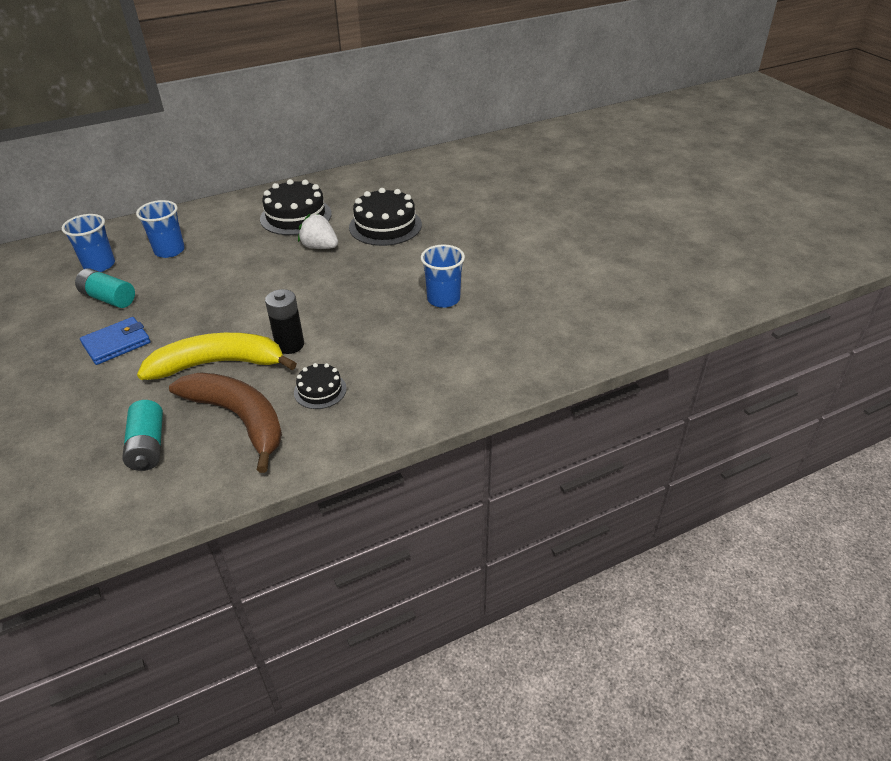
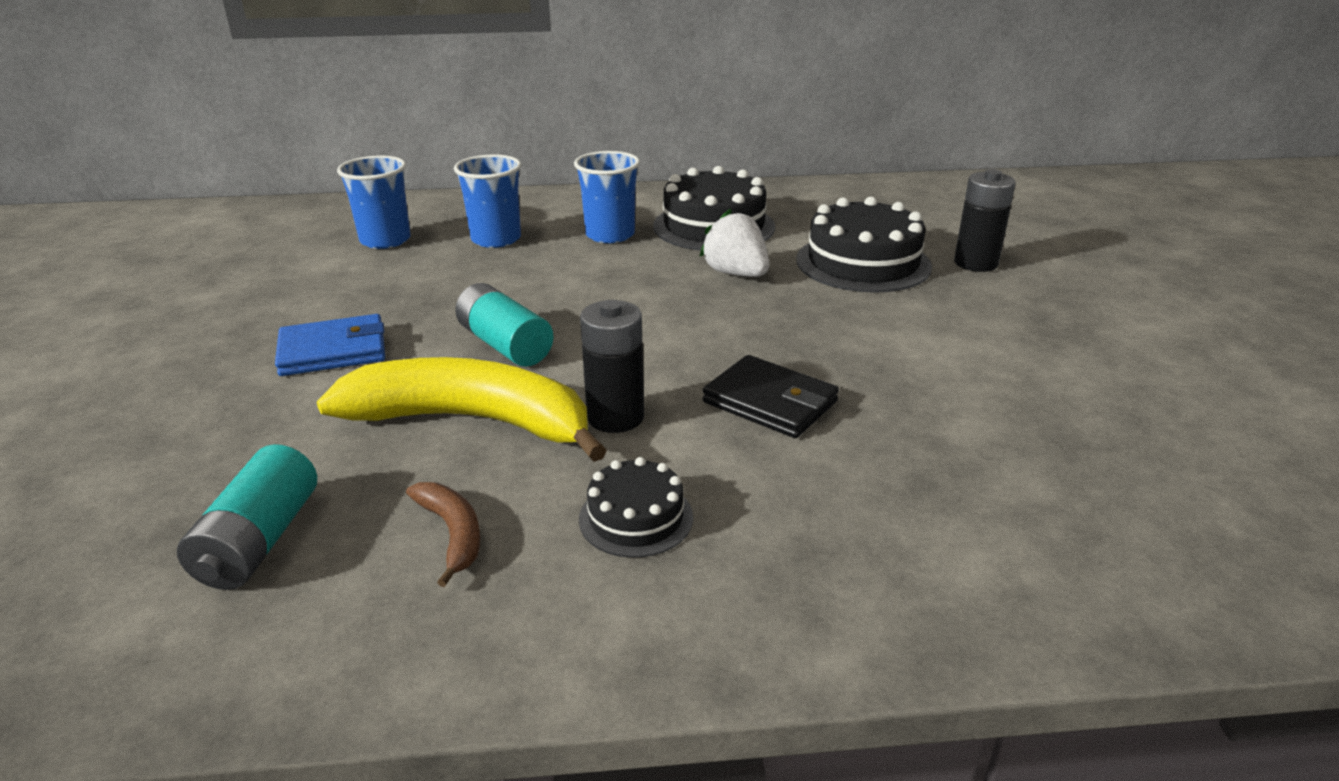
camera: 20 degrees right, 10 degrees down
turquoise battery [75,268,135,308] -> turquoise battery moved to [455,283,554,367]
brown banana [169,372,282,473] -> brown banana [406,482,480,587], size x0.44
blue cup [421,244,465,308] -> blue cup moved to [574,151,640,243]
none -> black wallet [703,355,839,438]
none -> black battery [954,169,1016,272]

